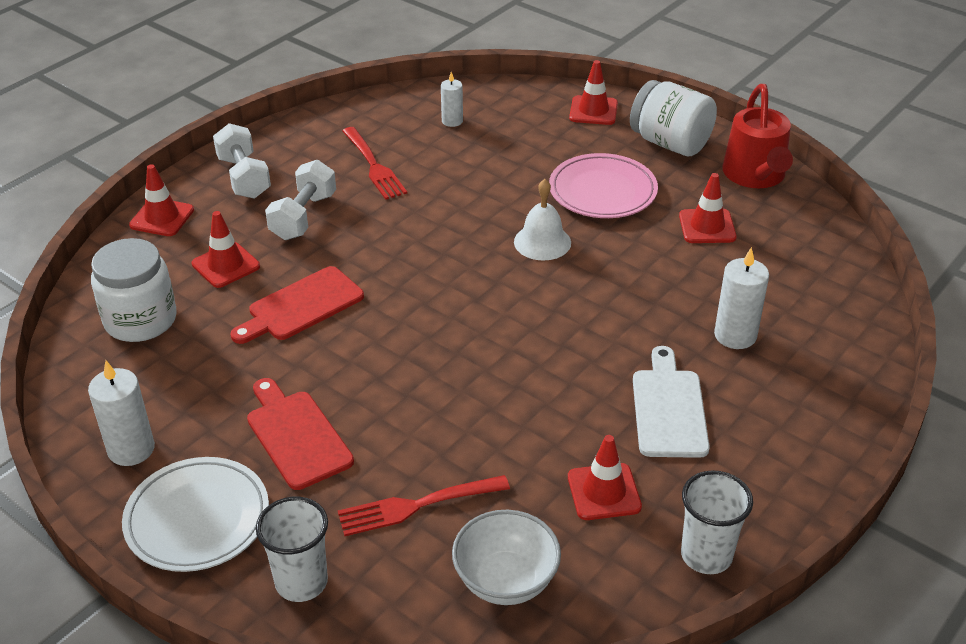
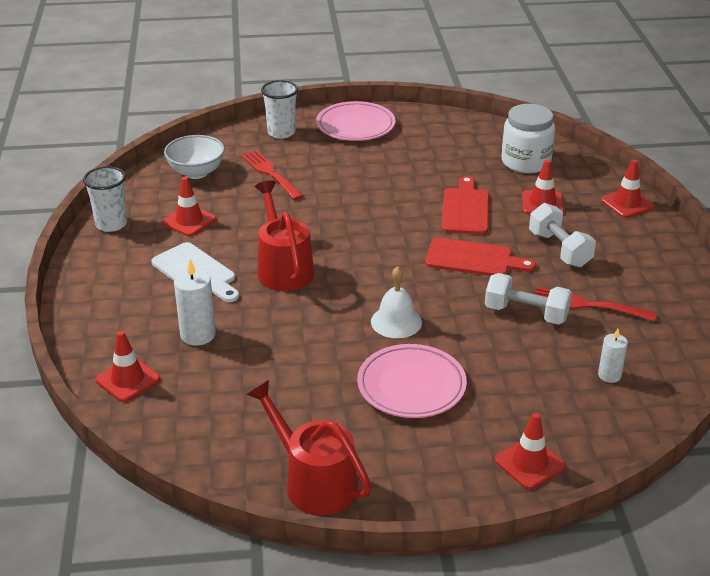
camera: 135 degrees right, 5 degrees down
white candle [88,361,155,466] -> none
white plate [122,457,269,572] -> pink plate [316,101,395,141]
white dumbbell [213,123,271,199] -> white dumbbell moved to [485,273,572,325]
red cutting board [247,378,354,490] -> red cutting board moved to [425,237,536,276]
red fork [338,475,510,536] -> red fork turned 60 degrees counterclockwise [241,150,303,200]
white jar [630,80,717,156] -> none
red traffic cone [679,173,737,243] -> red traffic cone moved to [95,331,160,402]
none -> red watering can [255,180,314,291]

